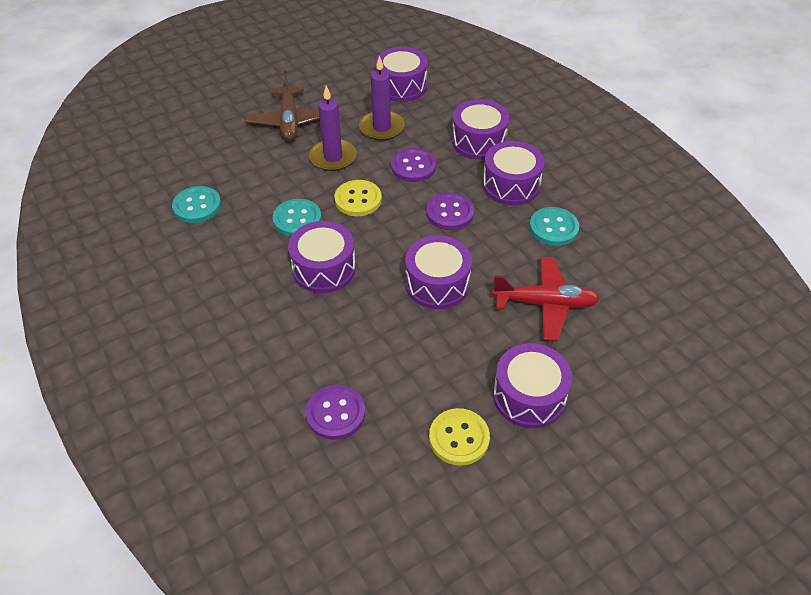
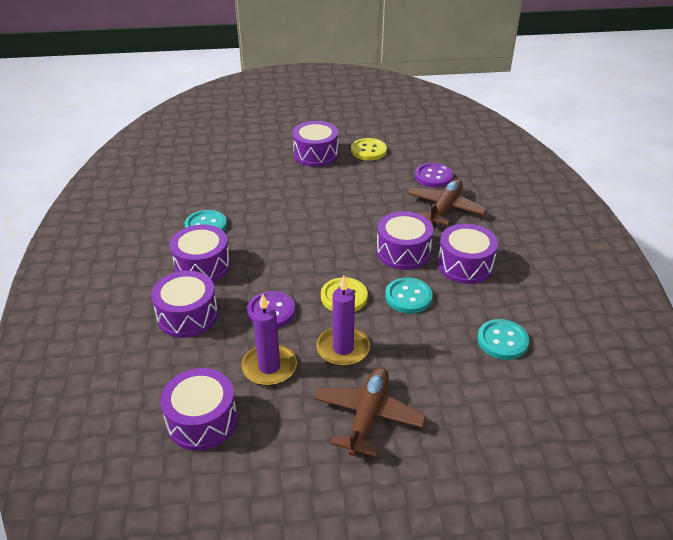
camera: 155 degrees left, 10 degrees down
purple drum [405,235,472,309] -> purple drum moved to [437,224,498,284]
purple button [426,192,474,230] -> none
red plane [492,257,600,341] -> none
none -> brown plane [407,179,487,227]

